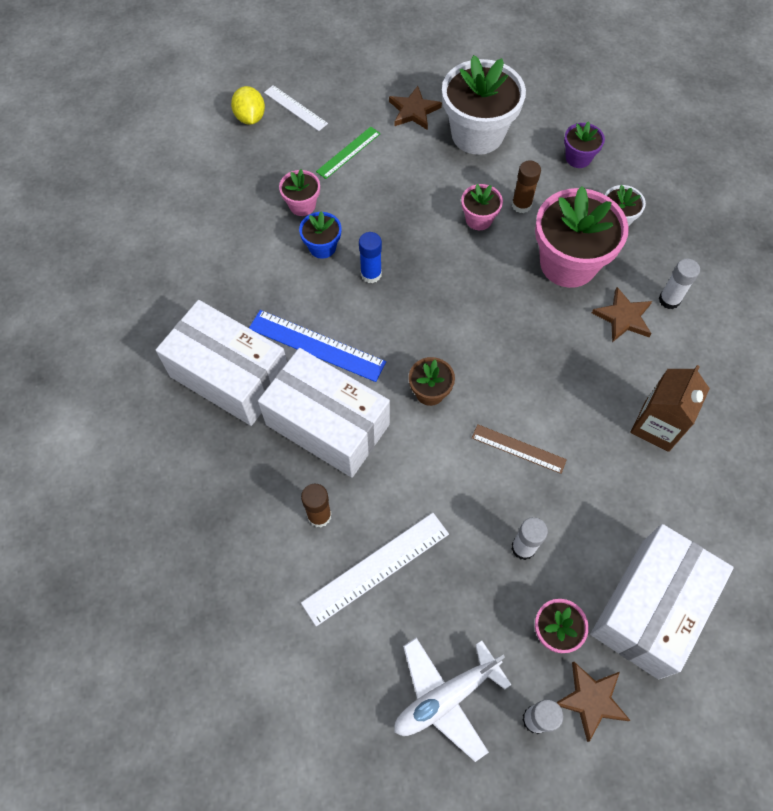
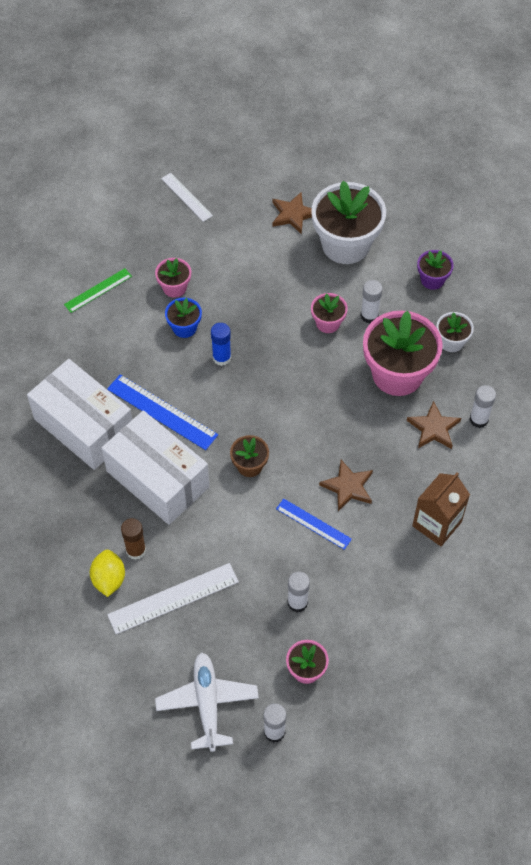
camera: 10 degrees right, 5 degrees down
yellow lemon [231,86,265,125] -> yellow lemon moved to [90,550,125,597]
green ruler [316,127,381,179] -> green ruler moved to [64,268,132,313]
white plane [394,638,511,762] -> white plane turned 105 degrees clockwise [155,653,259,752]
brown ruler [472,424,567,474] -> blue ruler [276,499,352,550]
brown glue stick [512,160,541,213] -> white glue stick [361,280,383,323]
brown star [556,662,631,742] -> brown star moved to [319,460,373,511]
white box [591,524,734,679] -> none

